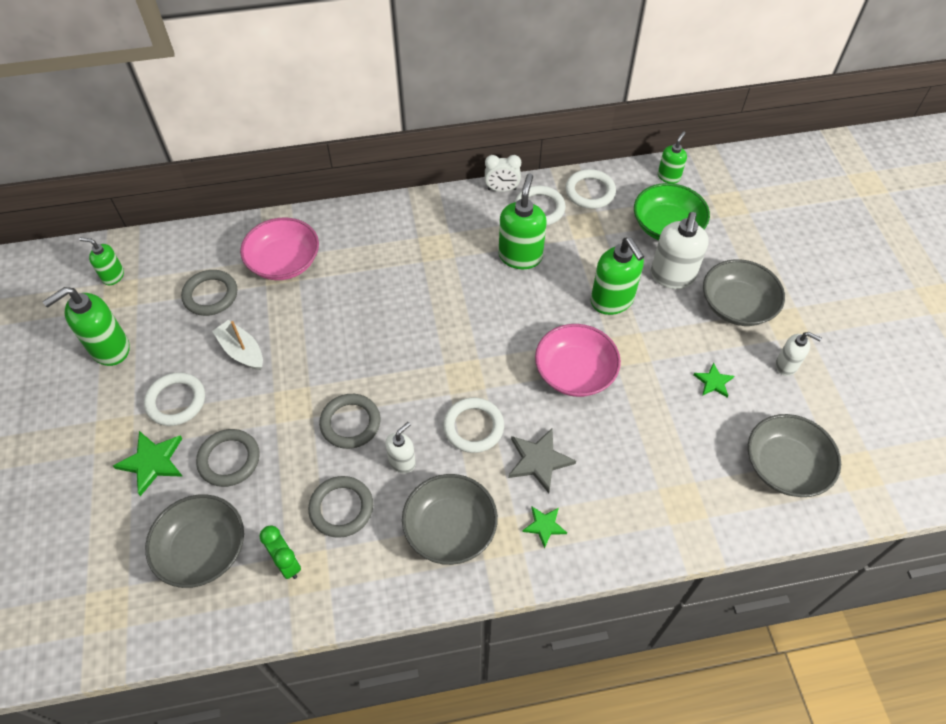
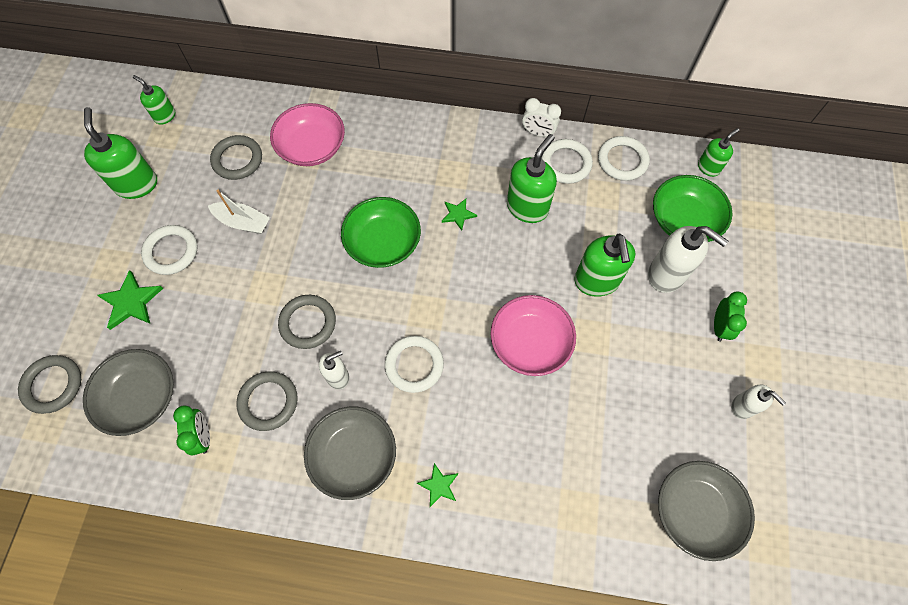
camera: 20 degrees right, 10 degrees up
green soap dispenser [42,287,130,366] -> green soap dispenser turned 90 degrees clockwise [84,107,157,199]
grey ring [196,429,260,487] -> grey ring moved to [18,355,81,414]
white boat [212,320,263,370] -> white boat turned 135 degrees clockwise [208,190,270,234]
grey star [508,429,576,493] -> none
white soap dispenser [651,212,709,289] -> white soap dispenser turned 90 degrees counterclockwise [648,226,728,293]
green star [693,362,734,398] -> green star moved to [442,199,477,230]
grey bowl [703,259,785,326] -> green clock [714,292,747,342]
none -> green bowl [341,197,421,268]

